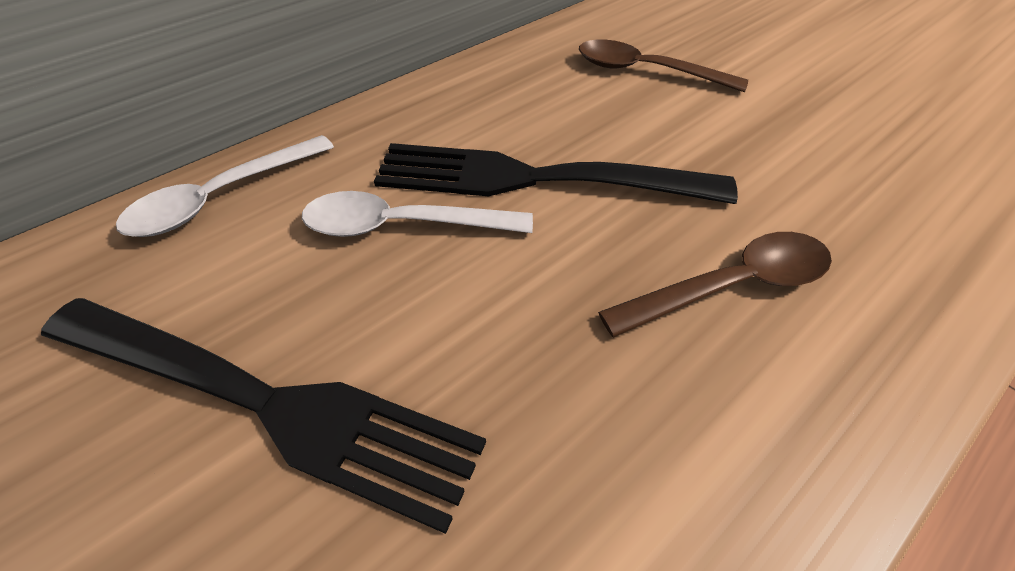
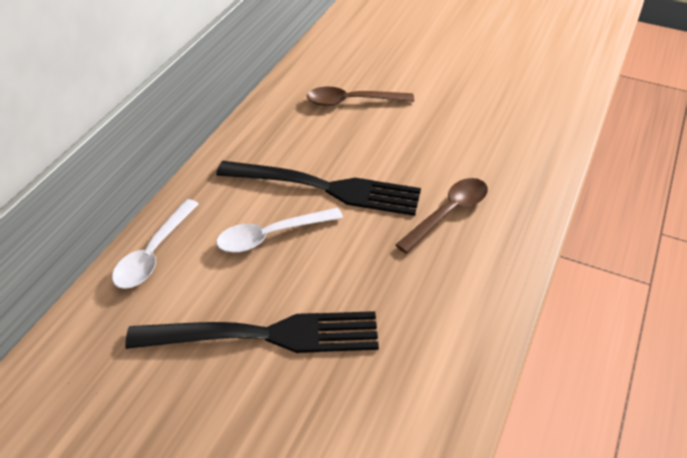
camera: 25 degrees left, 5 degrees down
black fork [374,143,738,204] -> black fork turned 150 degrees counterclockwise [216,161,421,216]

